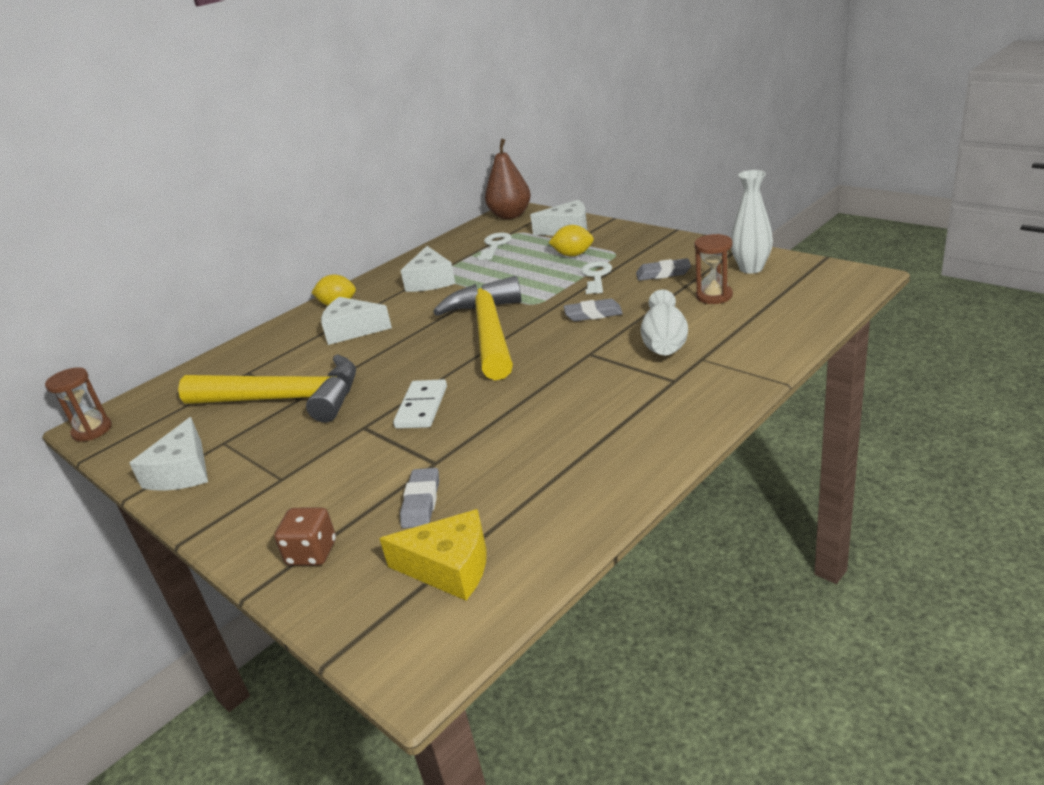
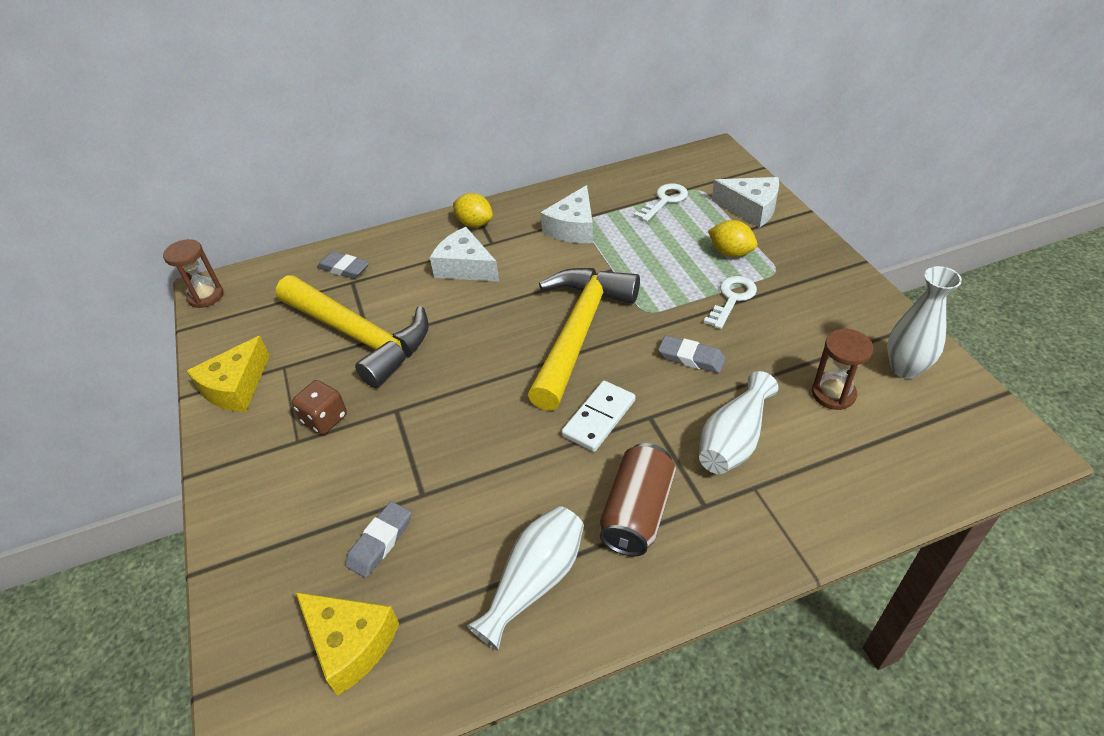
camera: 25 degrees right, 15 degrees up
white cheese [129,417,208,491] -> yellow cheese [187,336,270,412]
brown dice [274,507,336,566] -> brown dice moved to [292,380,347,435]
white domino [393,379,447,429] -> white domino moved to [561,381,636,452]
brown pear [485,139,531,219] -> none
grey eraser [636,258,691,281] -> grey eraser moved to [317,252,369,279]
none -> white vase [467,506,584,651]
none -> brown can [600,443,676,556]

